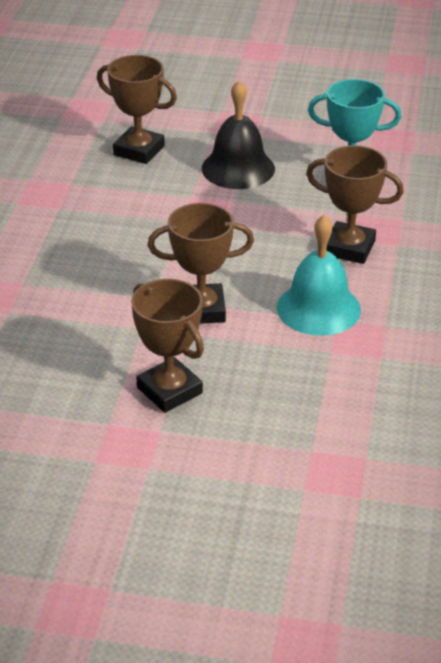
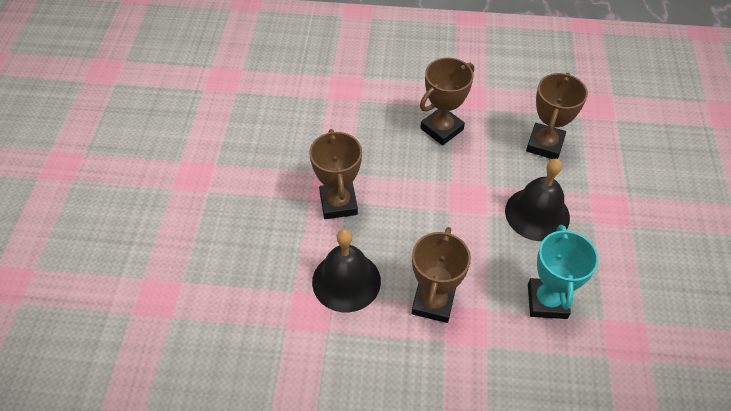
camera: 85 degrees right, 15 degrees up
brown trophy [131,279,204,413] -> brown trophy moved to [420,58,474,145]
turquoise bell [277,215,361,336] -> black bell [312,229,381,312]

